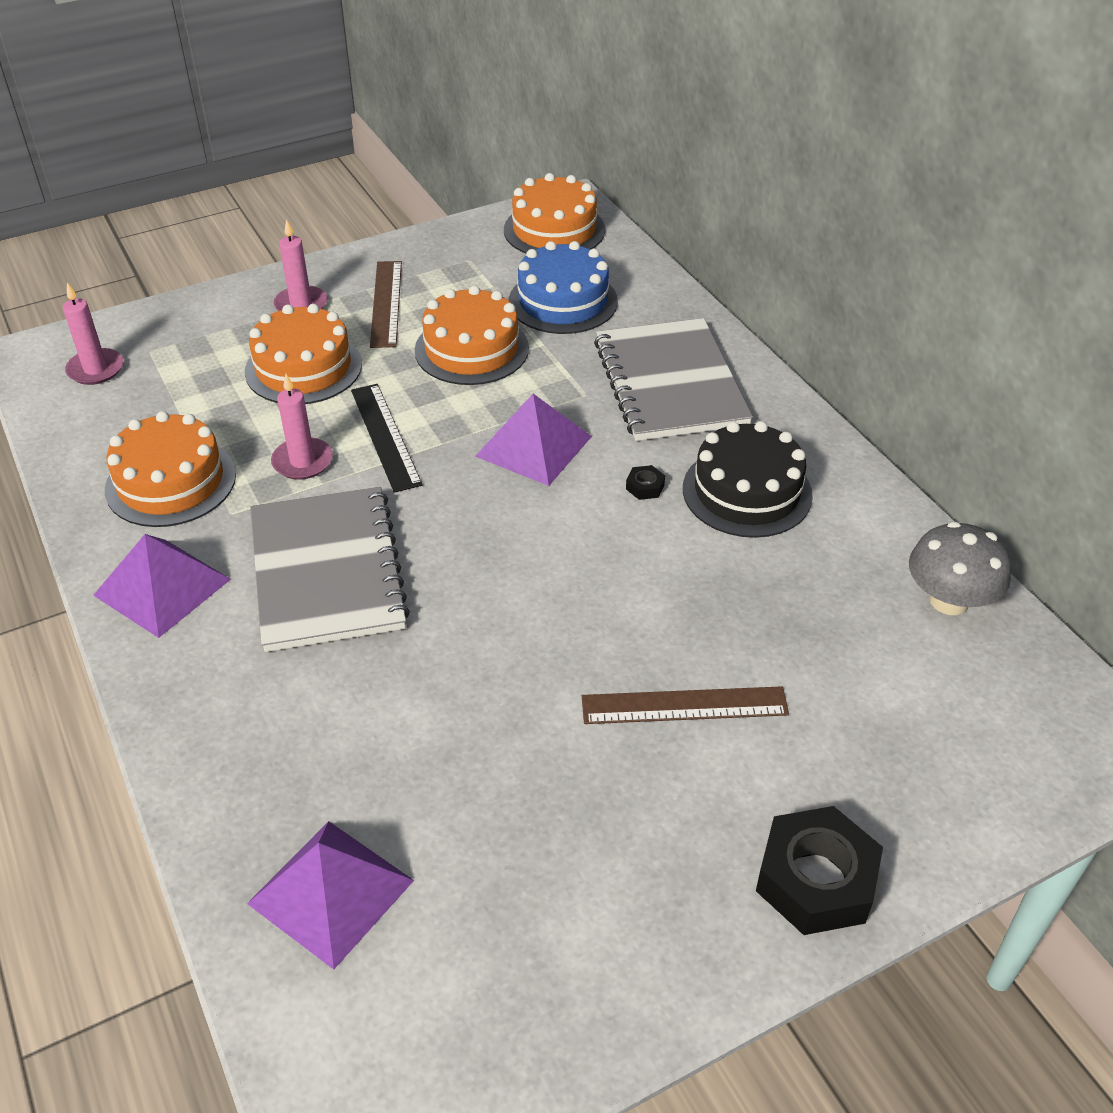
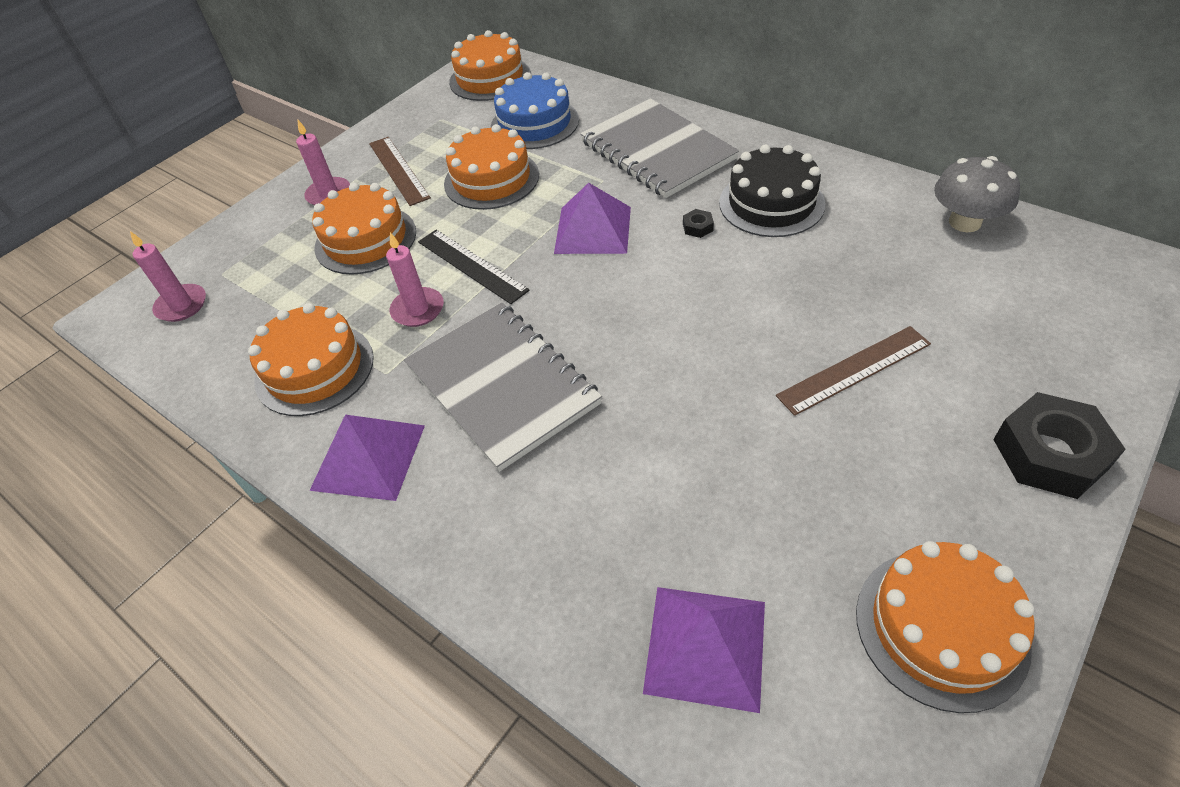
camera: 20 degrees left, 5 degrees up
none -> orange cake [856,541,1035,713]

